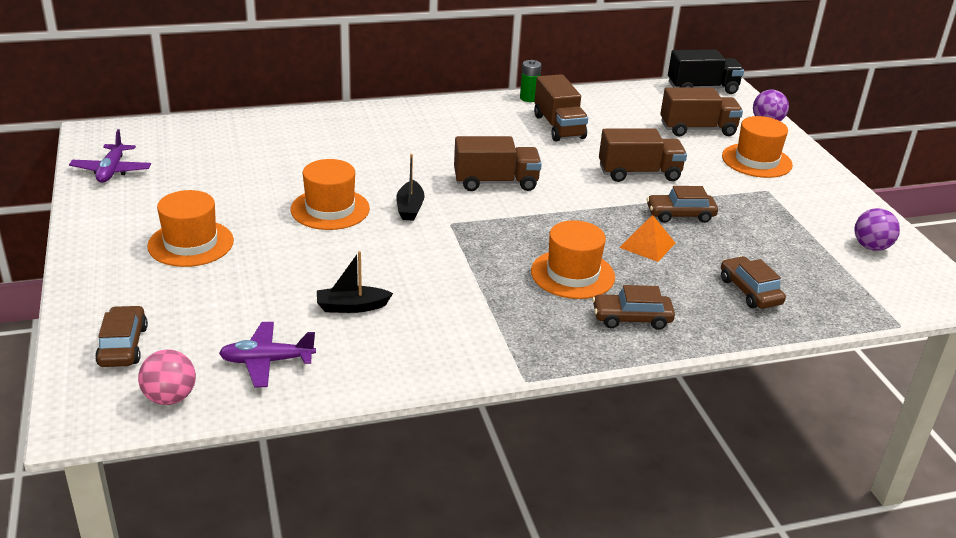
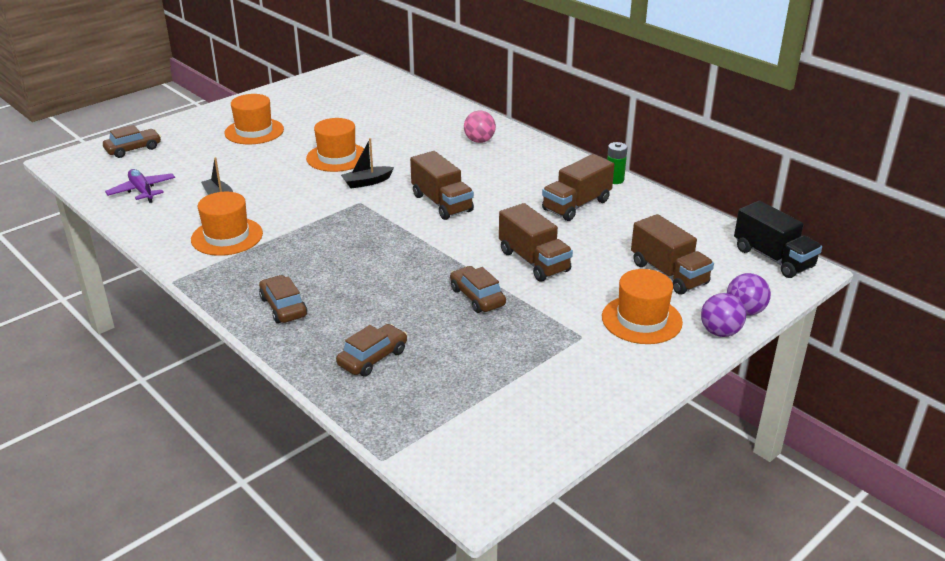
camera: 65 degrees right, 0 degrees up
purple plane [69,129,151,183] -> none
pink ball [138,349,196,405] -> pink ball moved to [464,111,496,143]
orange hat [531,220,615,299] -> orange hat moved to [191,192,263,256]
orange pyramid [619,215,675,262] -> none
purple ball [854,208,900,251] -> purple ball moved to [701,293,746,337]

